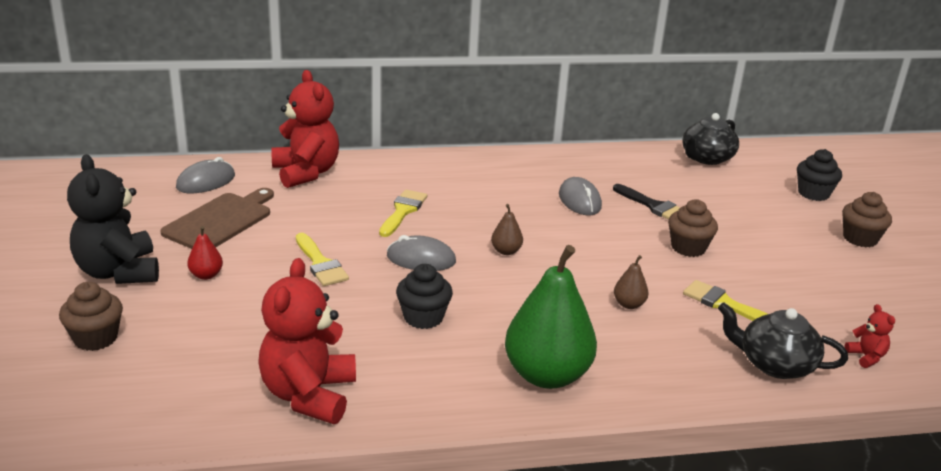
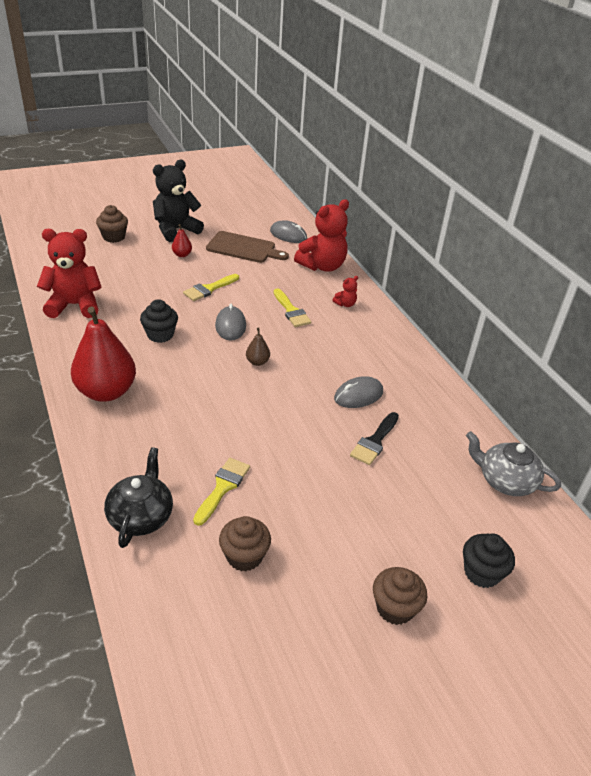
camera: 75 degrees right, 10 degrees up
yellow brush [379,190,427,237] -> yellow brush turned 60 degrees clockwise [274,288,311,327]
green pear [505,245,597,389] -> red pear [71,307,136,402]
brown pear [614,255,649,309] -> none
brown cupcake [668,199,718,257] -> brown cupcake moved to [219,516,271,572]
black teapot [682,113,739,165] -> grey teapot [466,431,561,496]
red teddy bear [844,304,895,368] -> red teddy bear moved to [332,276,358,307]

